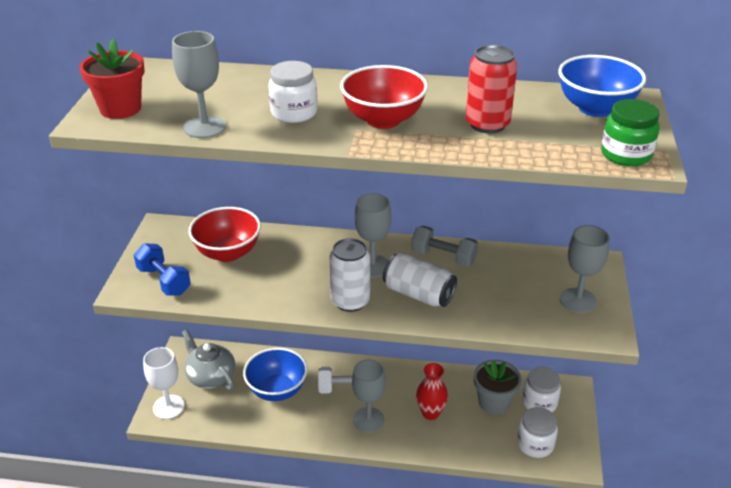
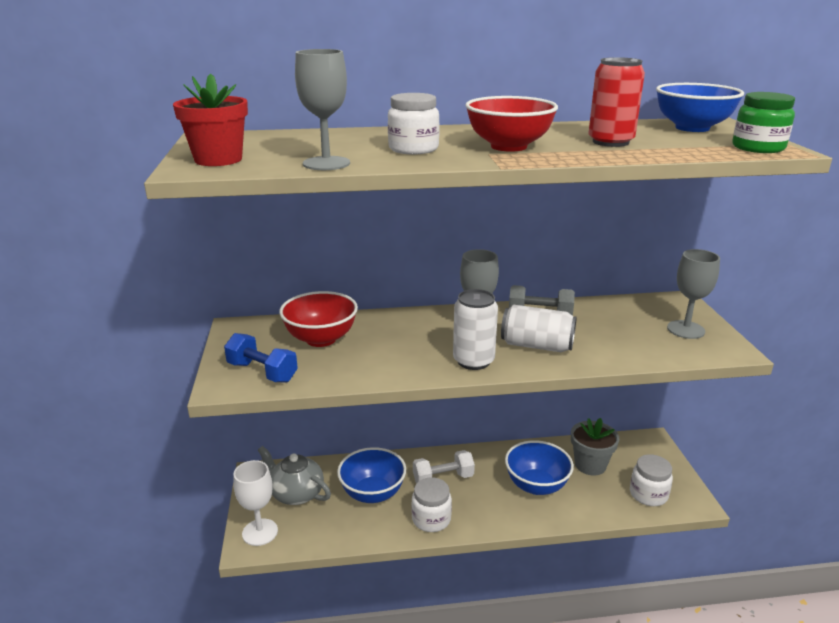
camera: 15 degrees left, 10 degrees down
grey goblet [352,359,386,432] -> none
red vase [416,363,448,420] -> blue bowl [505,440,574,495]
white jar [522,367,561,412] -> white jar moved to [411,477,452,532]

